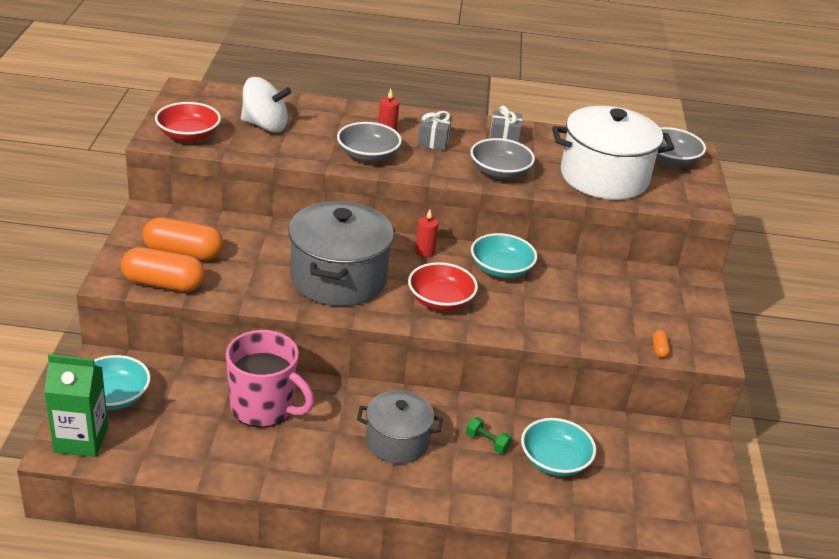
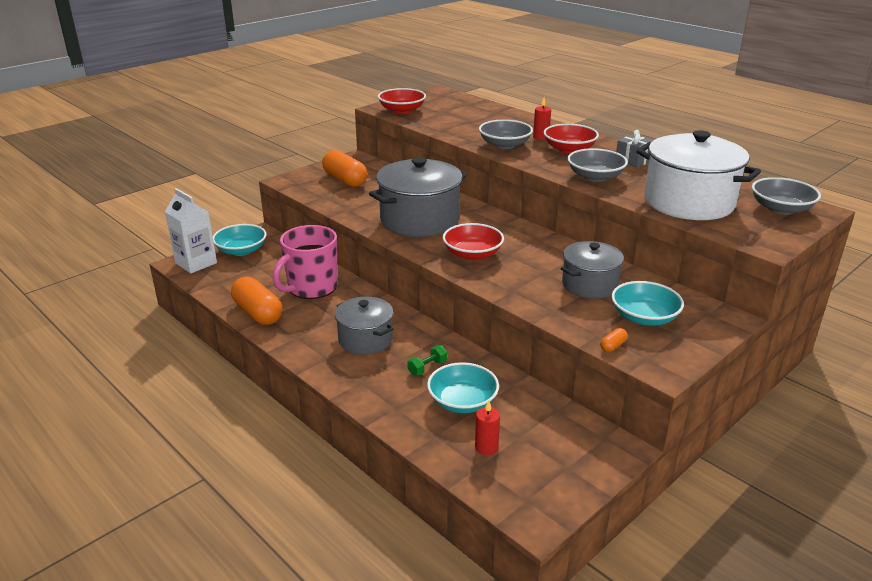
camera: 45 degrees right, 5 degrees down
green carton [44,354,108,457] -> white carton [165,188,217,273]
orange capsule [121,247,205,292] -> orange capsule moved to [231,277,282,325]
pink mug [226,330,314,428] -> pink mug turned 60 degrees clockwise [273,225,338,299]
white spinning top [241,77,291,132] -> none
red candle [415,209,439,258] -> red candle moved to [475,400,500,455]
grey gift [418,111,452,151] -> red bowl [543,124,599,154]
green dumbbell [466,417,512,454] -> green dumbbell turned 60 degrees clockwise [407,345,447,376]
turquoise bowl [471,233,537,278] -> turquoise bowl moved to [611,281,684,326]
none -> grey pot [560,241,624,299]

